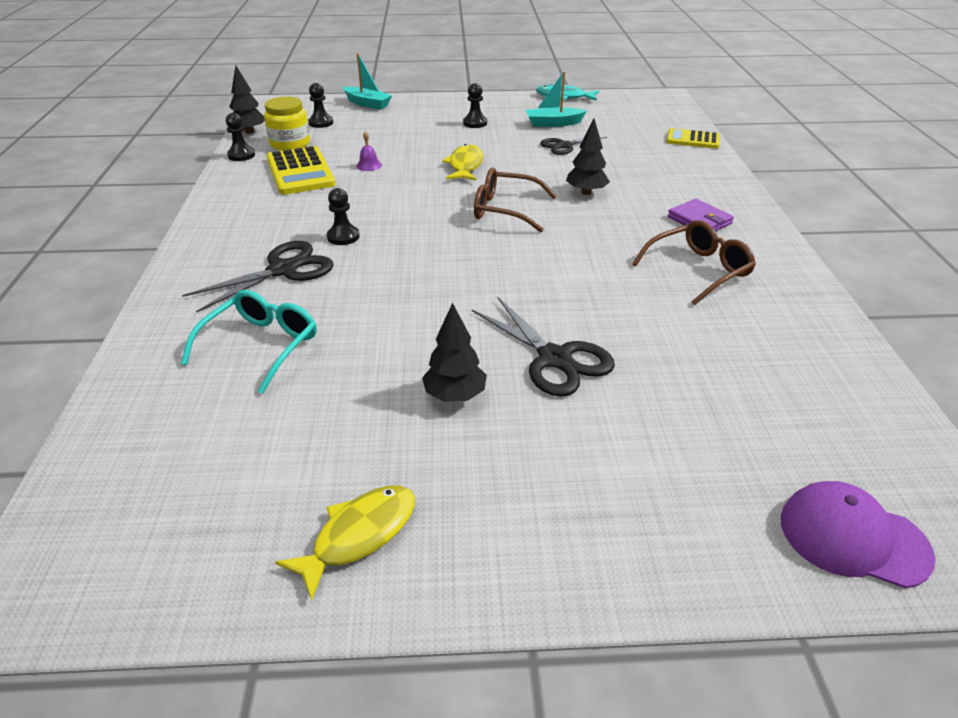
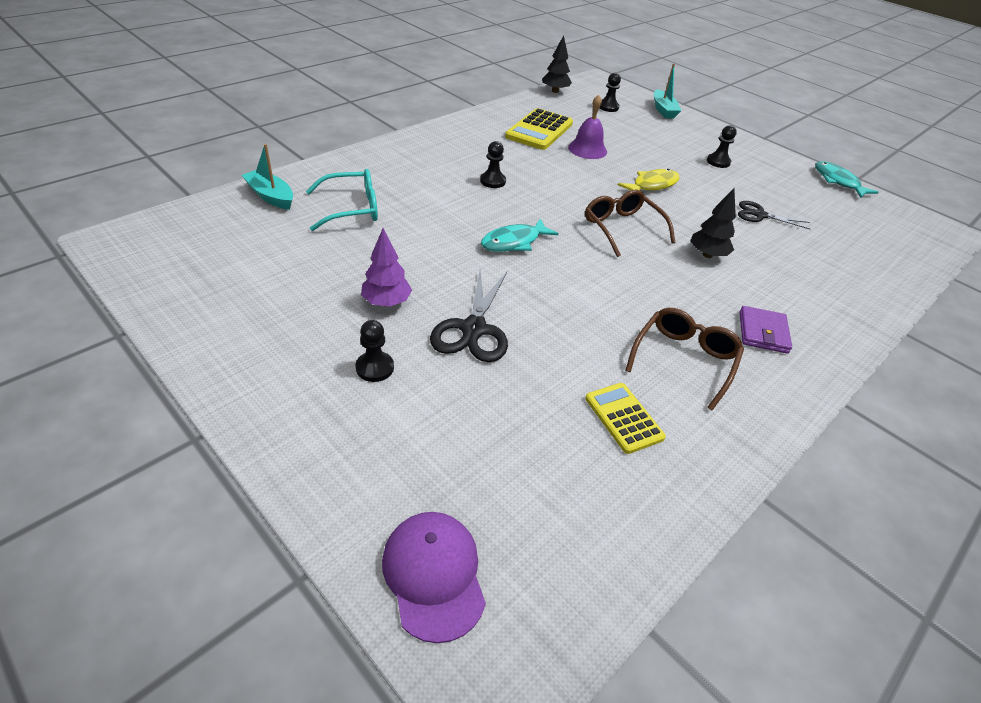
camera: 45 degrees right, 5 degrees up
black scissors [182,241,333,312] -> none
black pawn [226,113,255,161] -> black pawn moved to [356,320,394,382]
yellow jar [264,97,310,150] -> none
yellow fish [275,486,415,601] -> none
purple bell [356,131,382,171] -> purple bell [568,95,607,159], size x1.80
black tree [422,303,487,402] -> purple tree [361,228,412,307]
turquoise boat [526,71,587,127] -> turquoise boat moved to [242,144,293,210]
brown glasses [632,220,756,305] -> brown glasses turned 75 degrees counterclockwise [625,308,744,410]
yellow calculator [667,128,720,149] -> yellow calculator moved to [585,383,666,454]
none -> turquoise fish [481,218,559,252]

